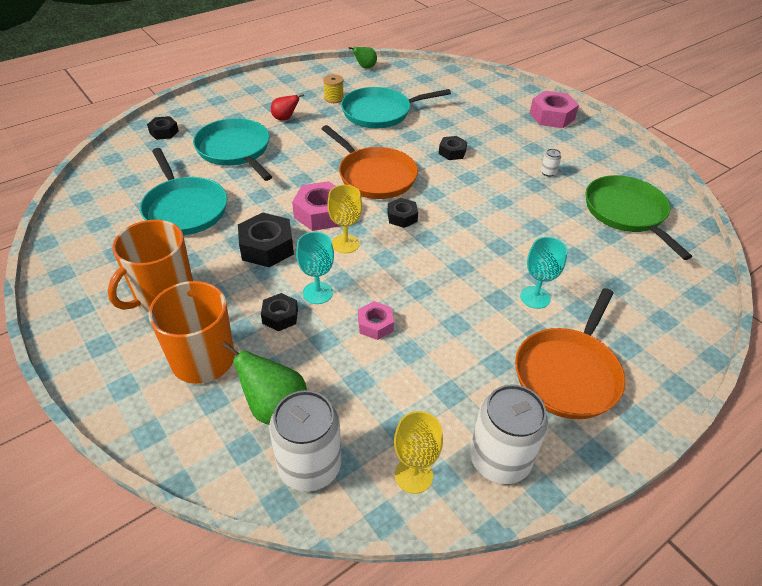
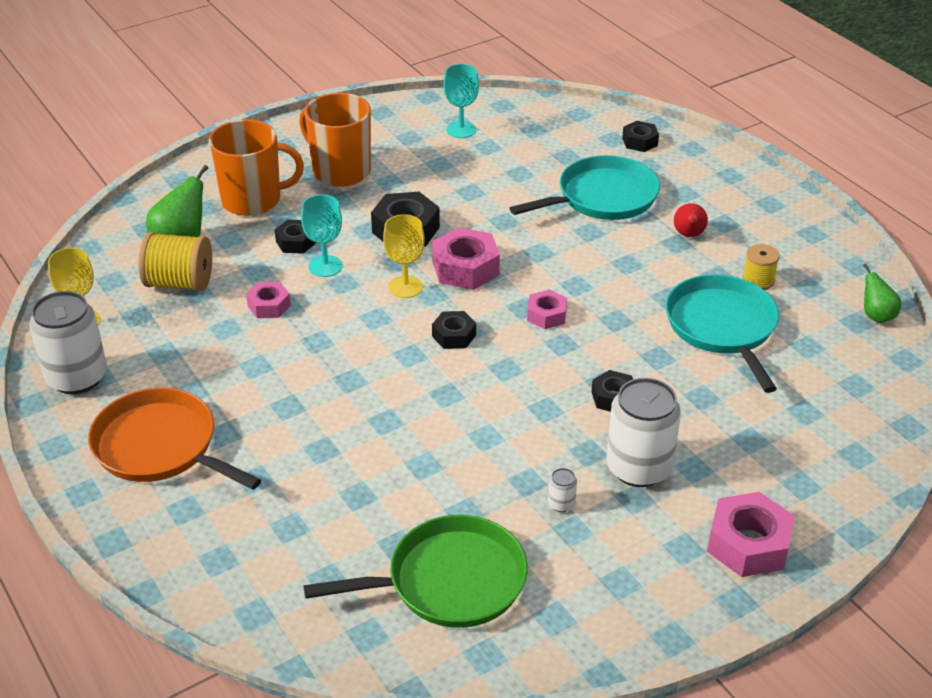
camera: 95 degrees right, 5 degrees down
turquoise pan [140,148,227,235] -> none
white can [269,390,342,492] -> white can moved to [606,378,681,487]
orange pan [322,125,418,199] -> pink nut [527,290,567,329]
turquoise goblet [520,237,568,309] -> turquoise goblet moved to [444,64,479,138]
none -> yellow spool [139,232,212,292]

